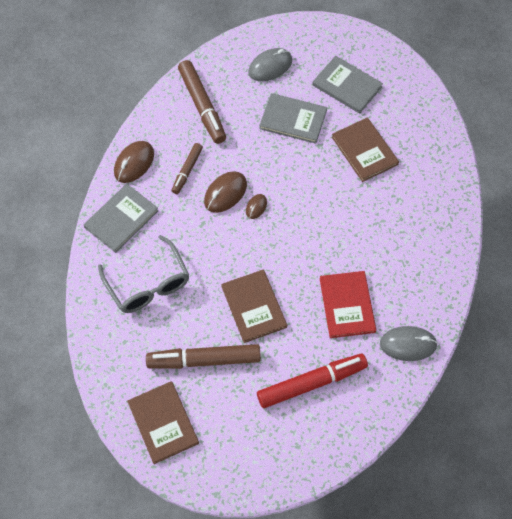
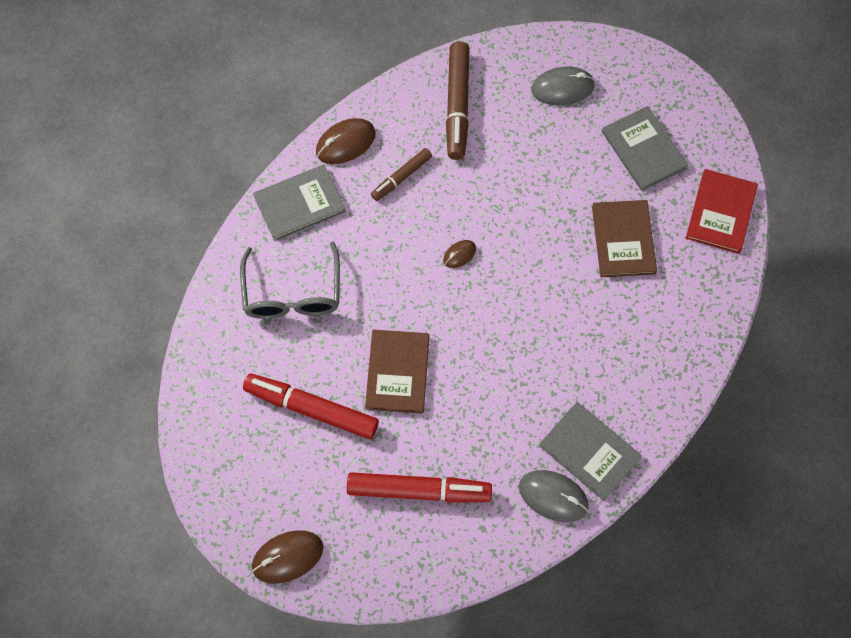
camera: 25 degrees right, 5 degrees up
brown book [127,381,199,464] -> none
brown marker [146,344,261,369] -> red marker [243,374,379,439]
brown mouse [204,171,247,213] -> brown mouse moved to [252,530,323,584]
grey book [259,93,327,144] -> grey book moved to [539,402,642,501]
red book [320,271,376,338] -> red book moved to [686,169,758,254]

